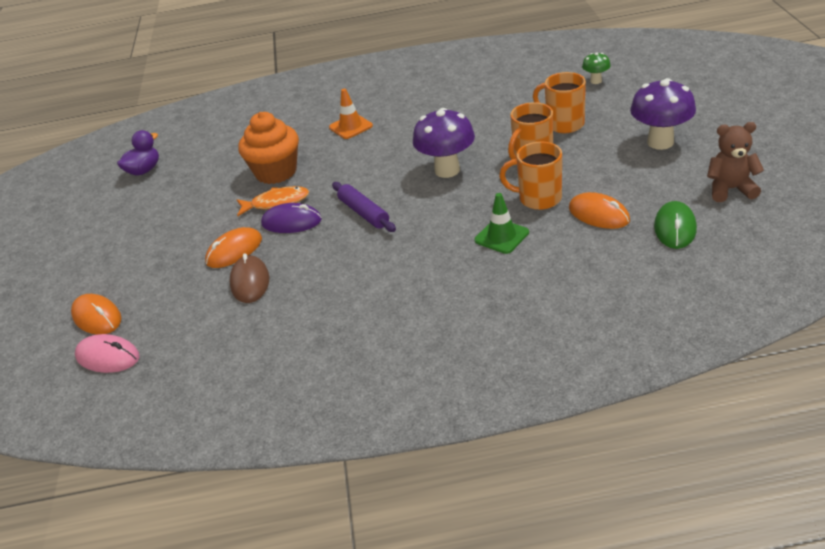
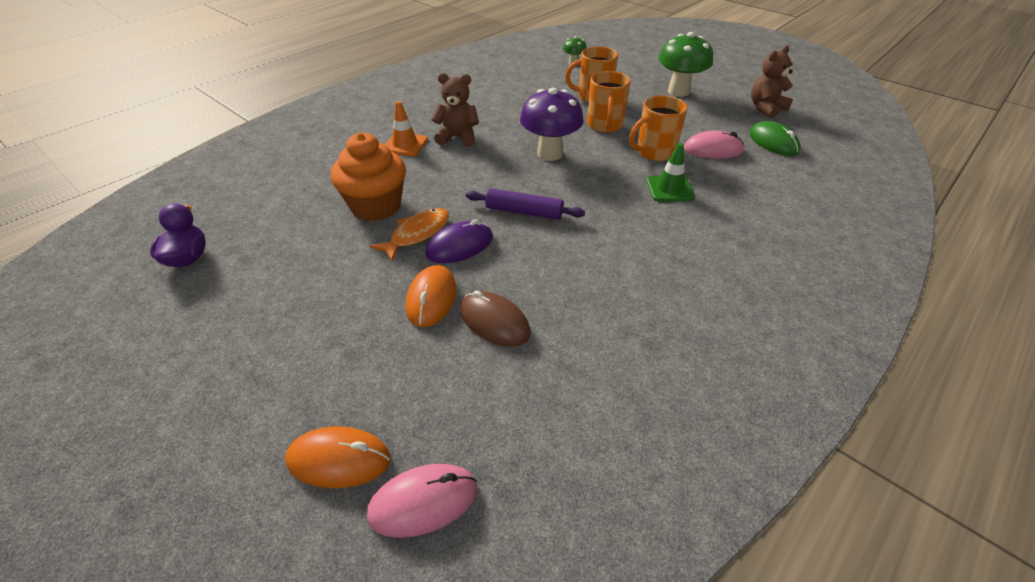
camera: 45 degrees left, 5 degrees up
orange mouse [569,192,630,229] -> pink mouse [684,131,744,159]
purple mushroom [630,78,696,150] -> green mushroom [658,32,713,97]
none -> brown teddy bear [431,73,479,147]

